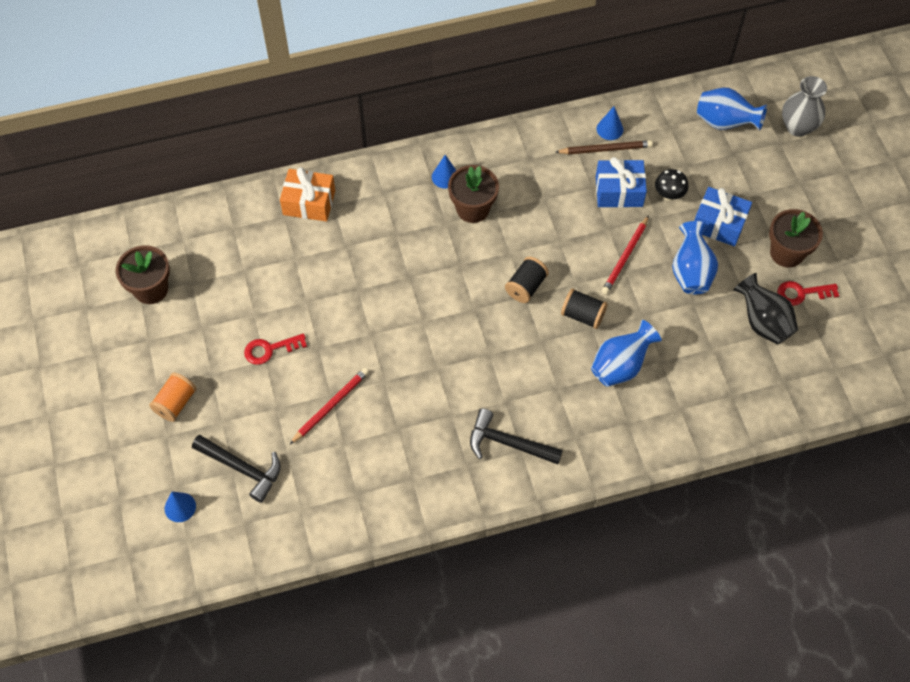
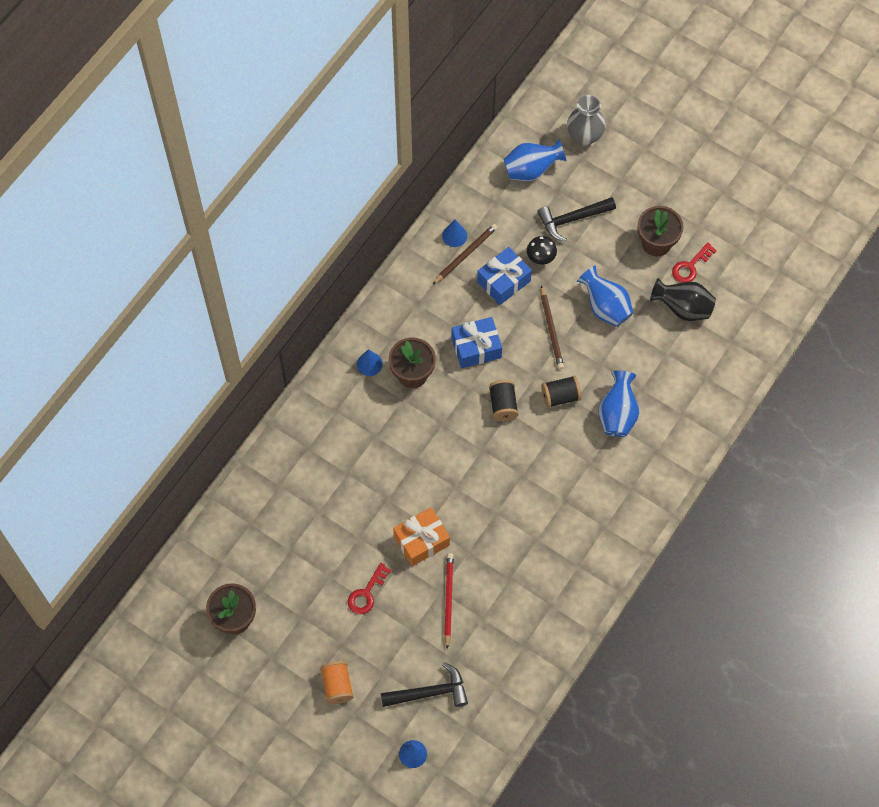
camera: 40 degrees left, 5 degrees up
orange gift [280,167,335,222] -> orange gift moved to [393,507,450,566]
black hammer [470,409,563,464] -> black hammer moved to [537,197,616,242]
red pencil [602,215,649,294] -> brown pencil [541,285,564,369]
blue gift [694,187,752,247] -> blue gift moved to [452,317,502,368]

